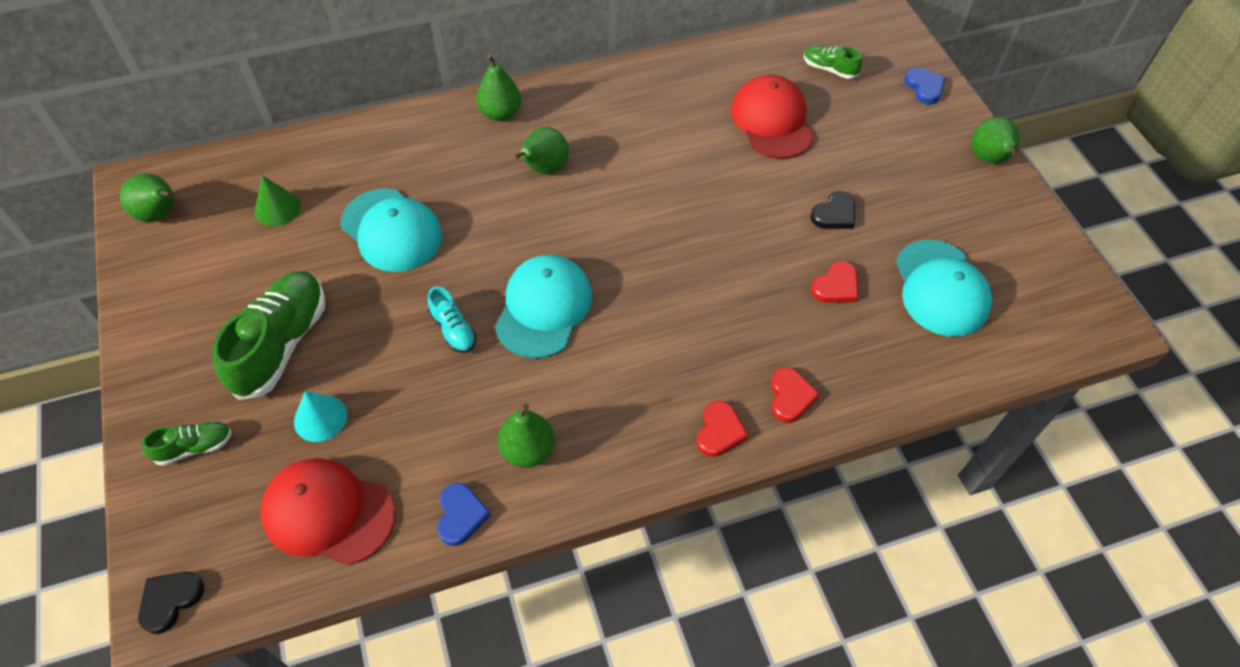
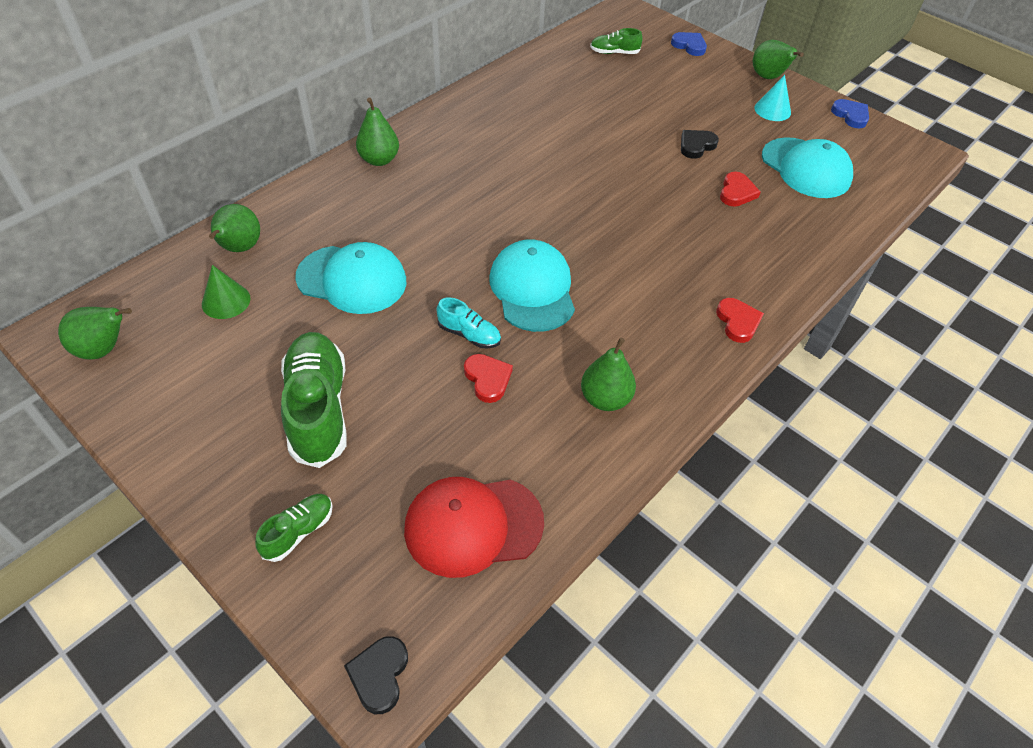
camera: 30 degrees left, 5 degrees down
turquoise cone [294,391,347,442] -> turquoise cone moved to [754,75,791,121]
blue heart [437,483,491,546] -> blue heart moved to [831,99,869,128]
green pear [513,127,569,174] -> green pear moved to [209,204,260,252]
red cap [731,75,814,159] -> none
red heart [771,367,820,423] -> red heart moved to [464,354,513,403]
black heart [811,191,855,229] -> black heart turned 150 degrees counterclockwise [681,130,719,159]

